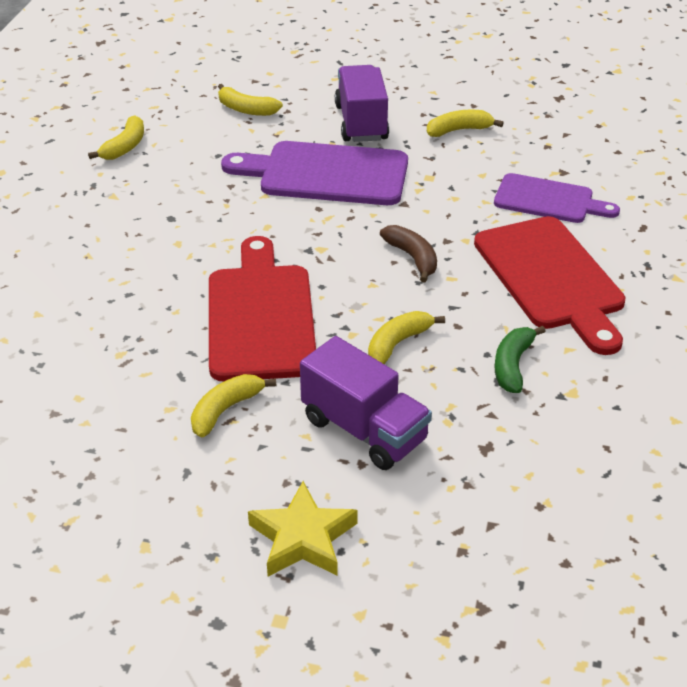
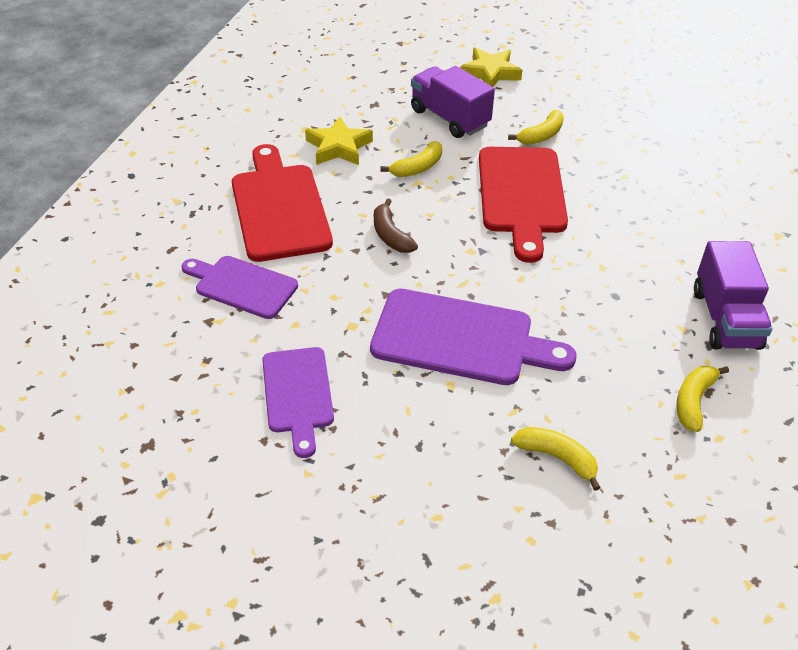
camera: 175 degrees left, 5 degrees up
purple truck [335,65,389,142] -> purple truck moved to [694,241,773,350]
yellow banana [427,110,504,137] -> purple cutting board [262,347,334,458]
green banana [495,326,545,393] -> yellow star [305,116,373,165]

